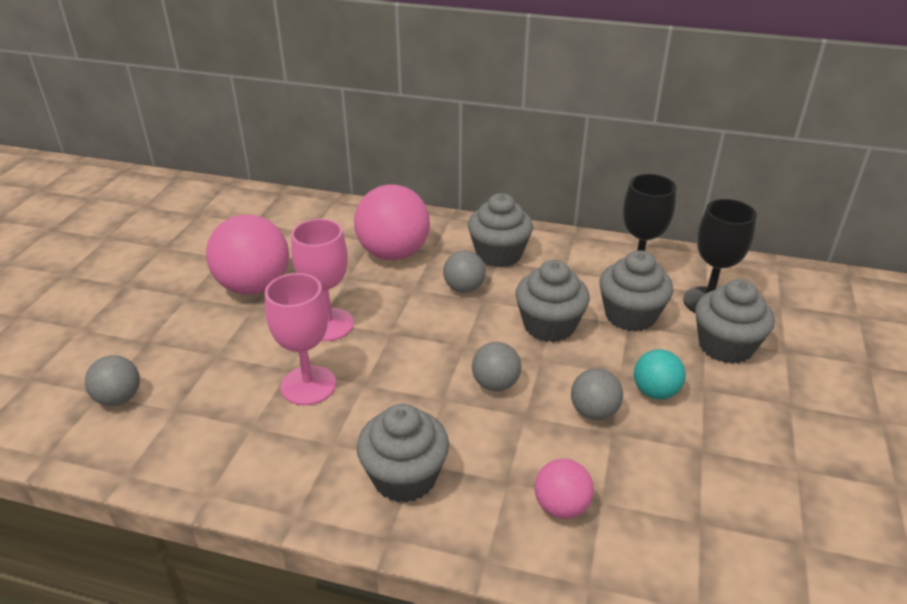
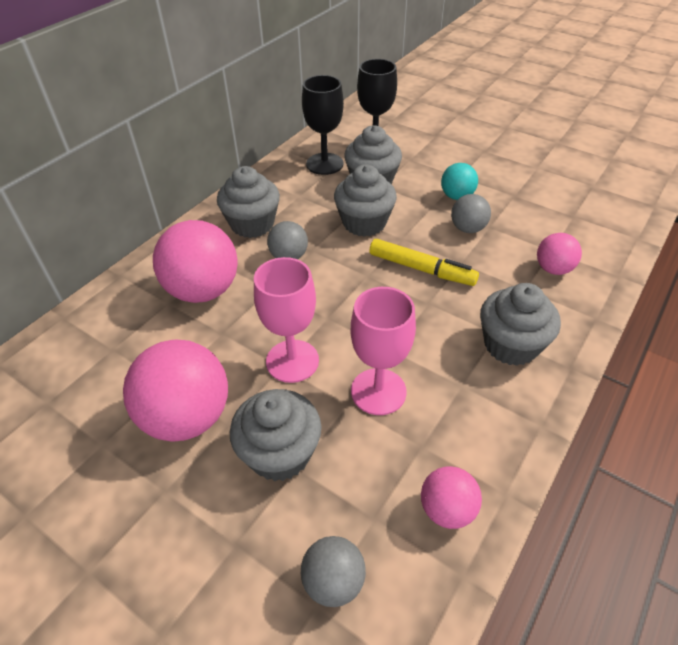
camera: 70 degrees left, 10 degrees up
grey ball [472,342,521,391] -> yellow marker [369,239,479,286]
grey cupcake [695,279,775,364] -> grey cupcake moved to [230,389,322,481]
none -> pink ball [421,466,482,529]

